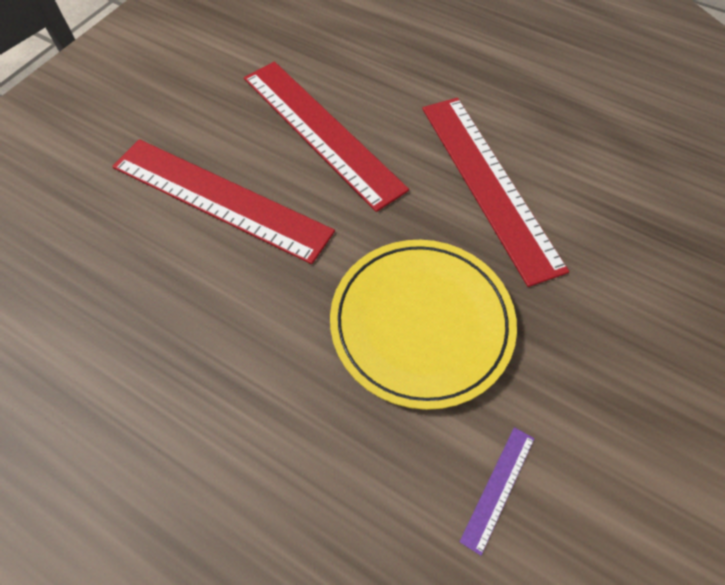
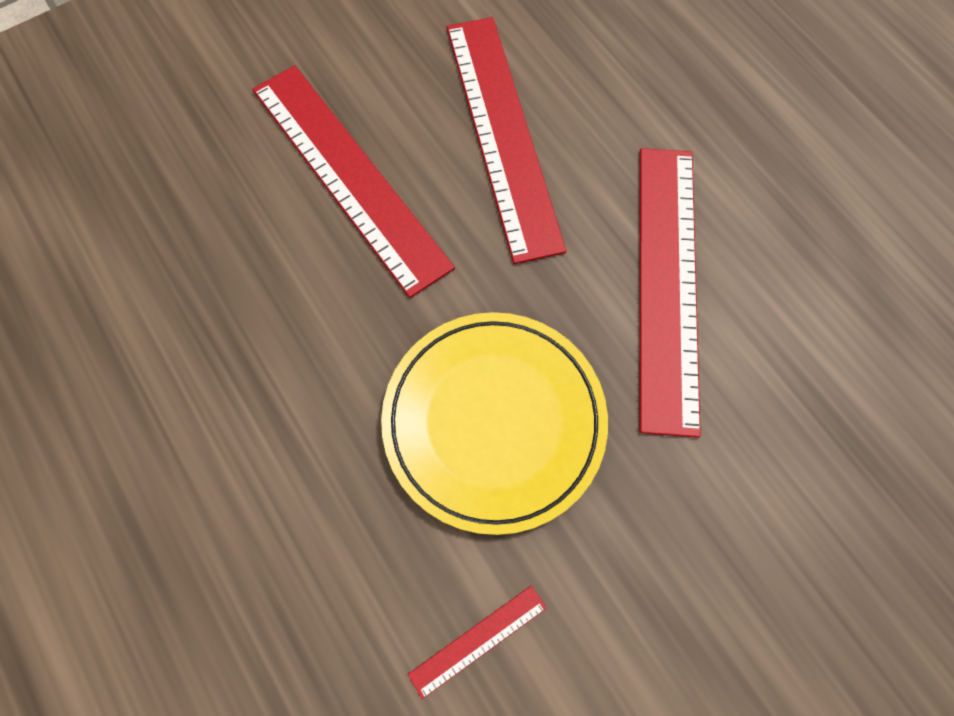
camera: 25 degrees right, 10 degrees up
purple ruler [460,427,535,555] -> red ruler [408,585,547,699]

